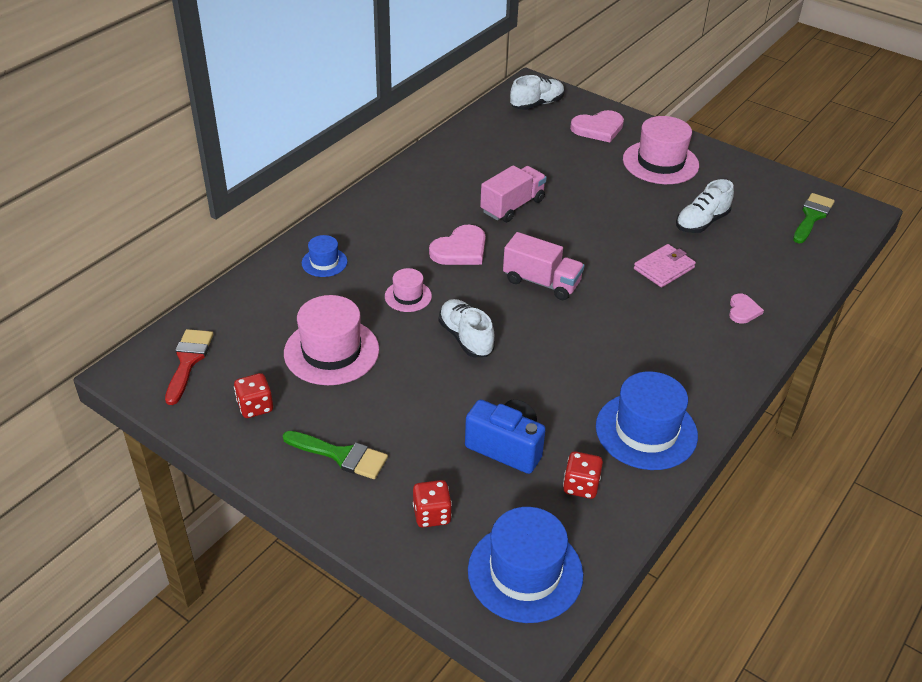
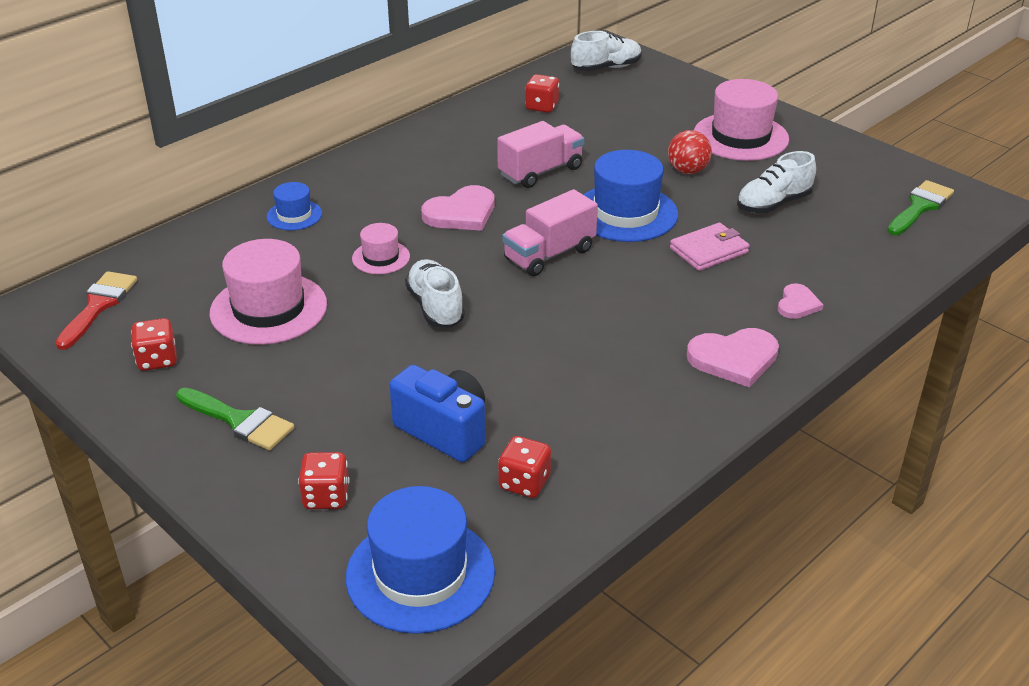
camera: 10 degrees right, 5 degrees down
pink truck [503,232,584,300] -> pink truck turned 105 degrees clockwise [502,189,598,276]
pink heart [570,110,624,142] -> pink heart moved to [687,328,779,387]
blue hat [596,371,698,470] -> blue hat moved to [583,150,678,242]
none -> red dice [525,74,559,113]
none -> red ball [668,130,712,174]

